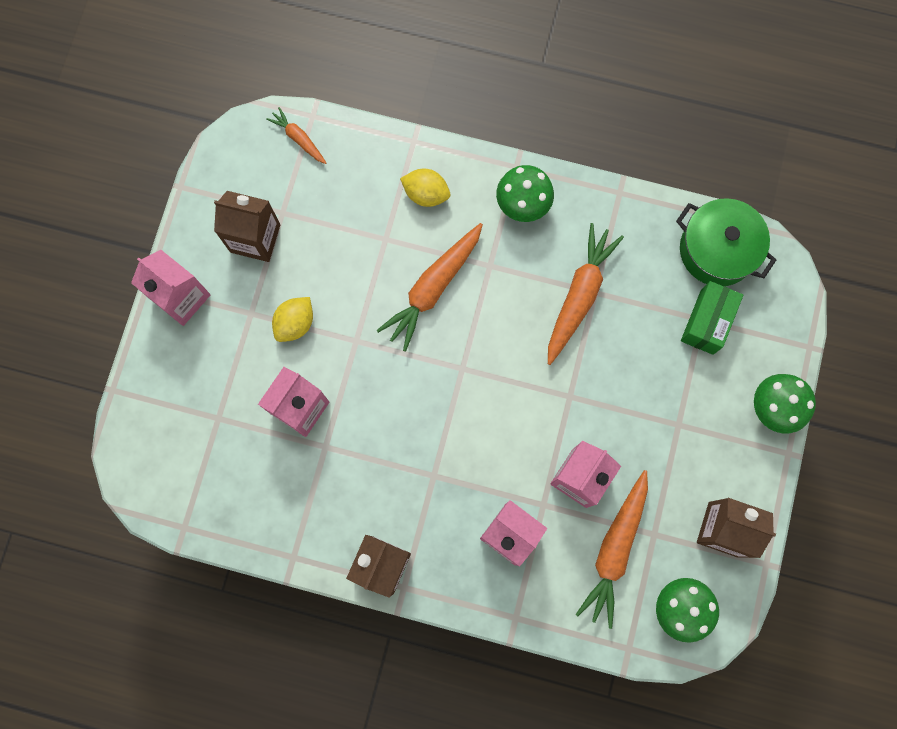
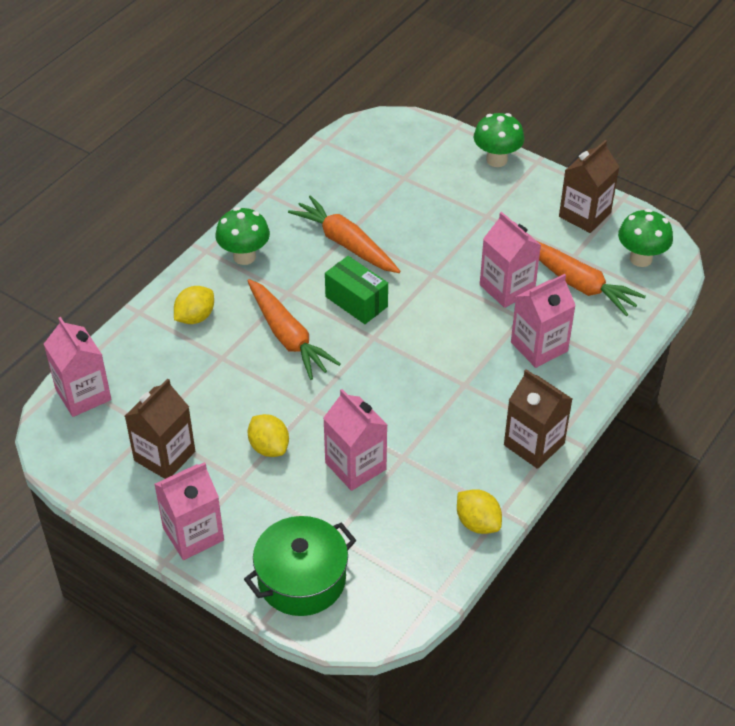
camera: 70 degrees left, 30 degrees down
orange carrot [266,107,327,164] -> pink carton [44,317,111,417]
green pot [676,198,776,286] -> green pot moved to [244,516,356,616]
green box [681,281,743,355] -> green box moved to [325,256,388,324]
none -> yellow lemon [457,489,502,534]

